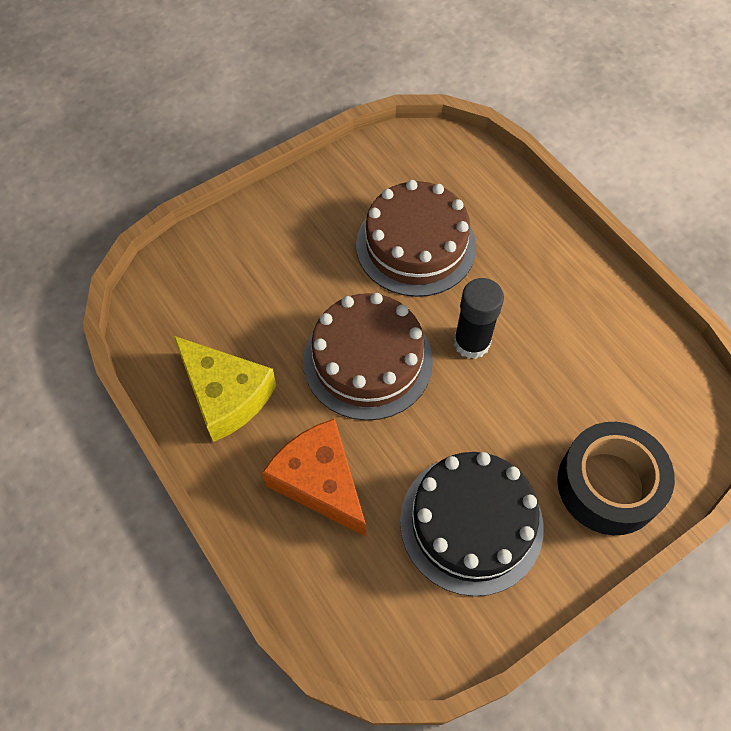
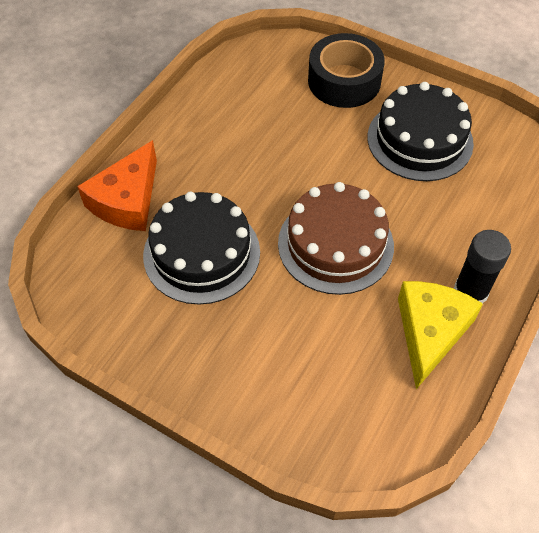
camera: 115 degrees left, 5 degrees down
orange cheese [262,419,366,537] -> orange cheese moved to [77,140,157,231]
brown cake [356,180,476,297] -> black cake [143,192,260,305]
black glue stick [454,278,504,359] -> black glue stick moved to [454,230,511,303]

